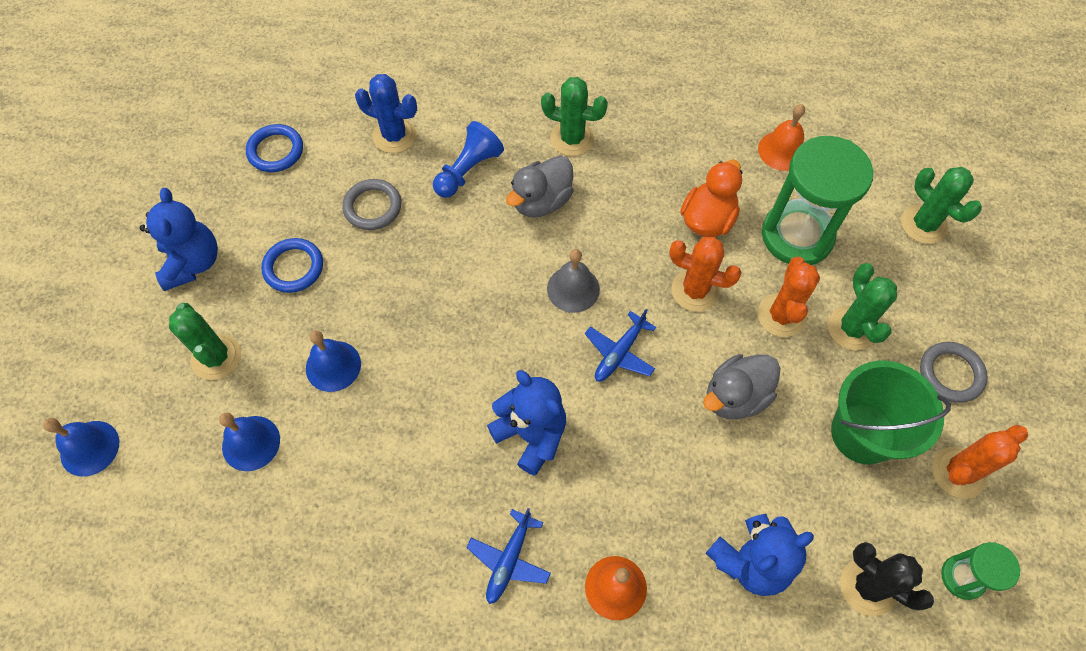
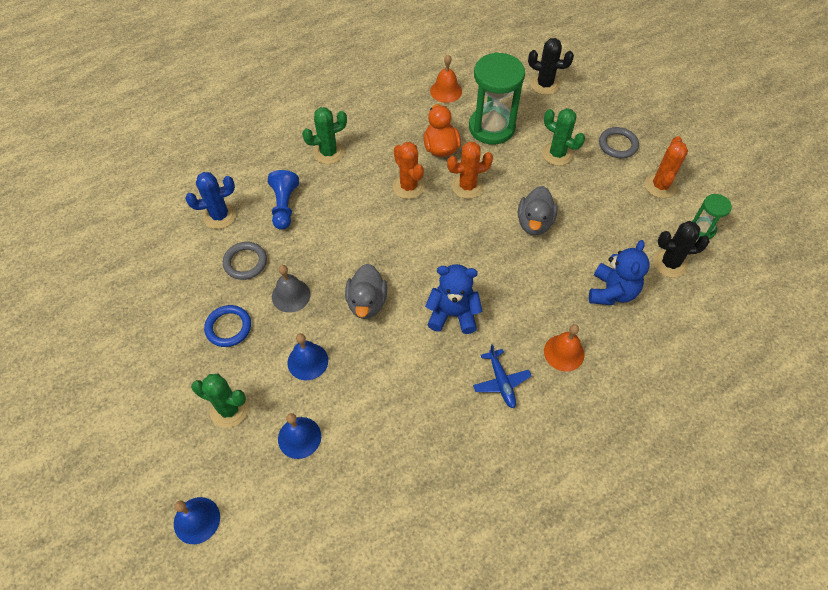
camera: 40 degrees left, 5 degrees down
blue teddy bear [140,188,218,291] -> none
blue ring [246,124,303,172] -> none
grey duck [506,156,574,218] -> grey duck moved to [345,264,387,319]
grey bell [547,249,600,313] -> grey bell moved to [272,265,310,313]
blue plane [585,309,656,382] -> none
orange cactus [757,257,820,337] -> orange cactus moved to [393,142,425,199]
green bucket [831,360,951,464] -> none
green cactus [901,167,982,244] -> black cactus [528,38,574,95]

